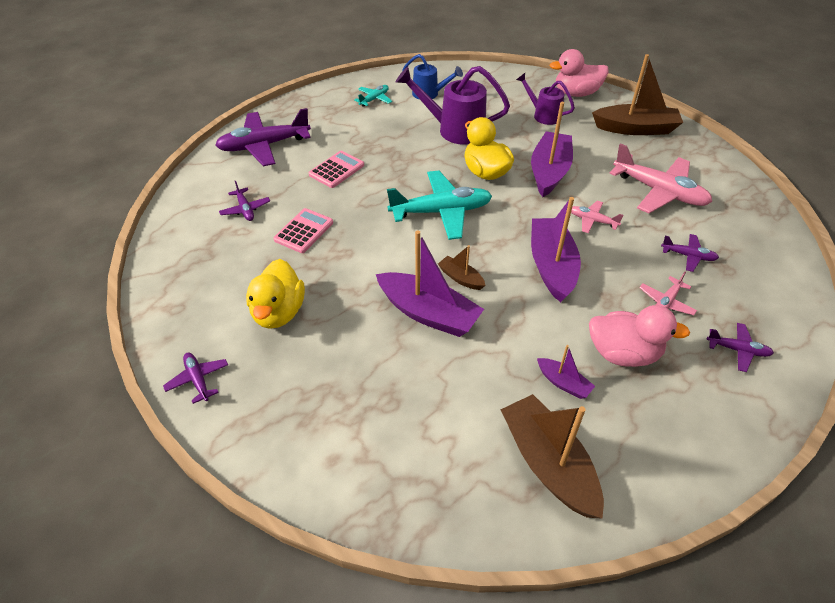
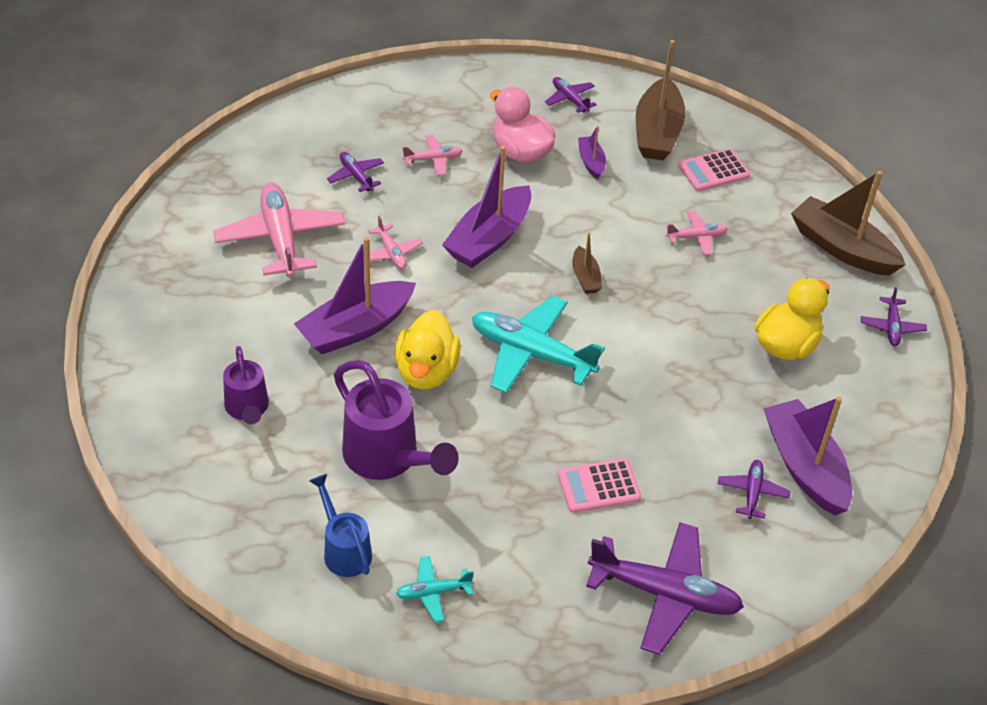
camera: 145 degrees left, 0 degrees up
pink calculator [273,208,333,253] -> pink calculator moved to [678,149,750,191]
purple boat [376,231,484,337] -> purple boat moved to [763,396,852,515]
pink duck [550,49,608,97] -> none
brown boat [592,54,683,135] -> brown boat moved to [791,171,906,276]
purple plane [707,323,774,372] -> purple plane moved to [545,77,597,113]
none -> pink plane [666,211,728,255]

